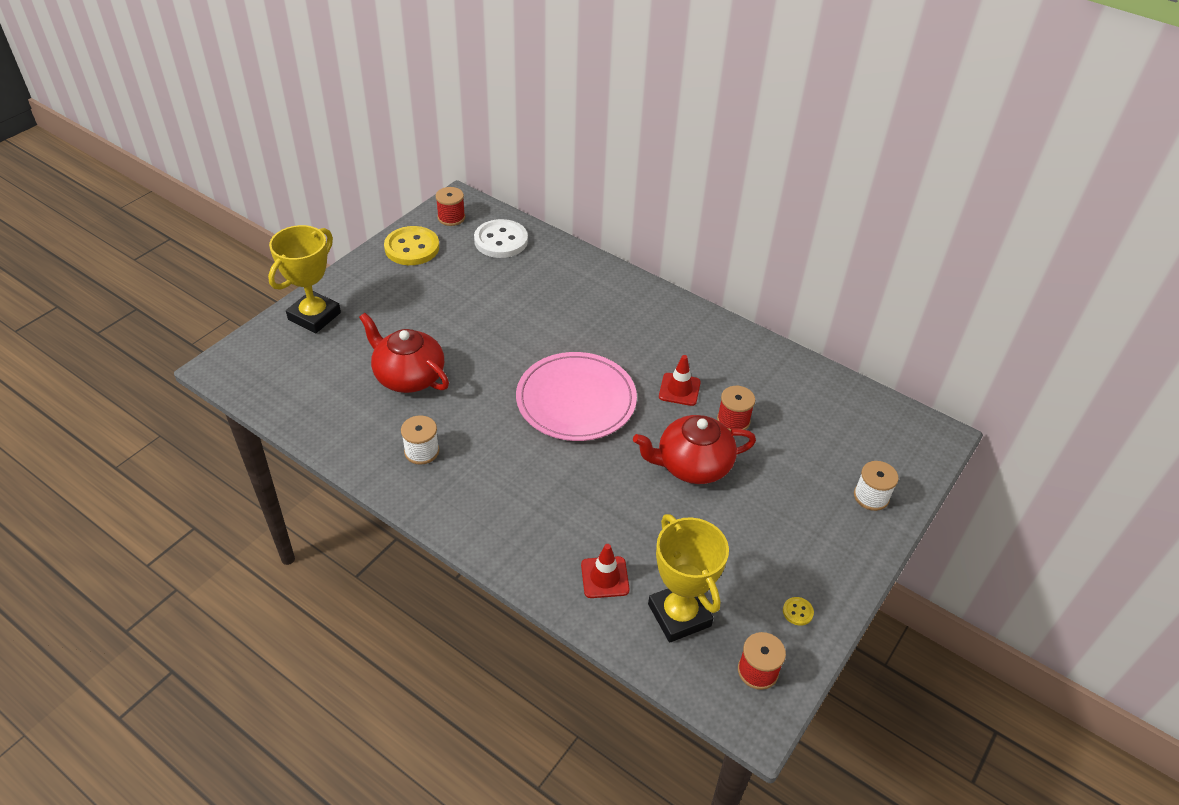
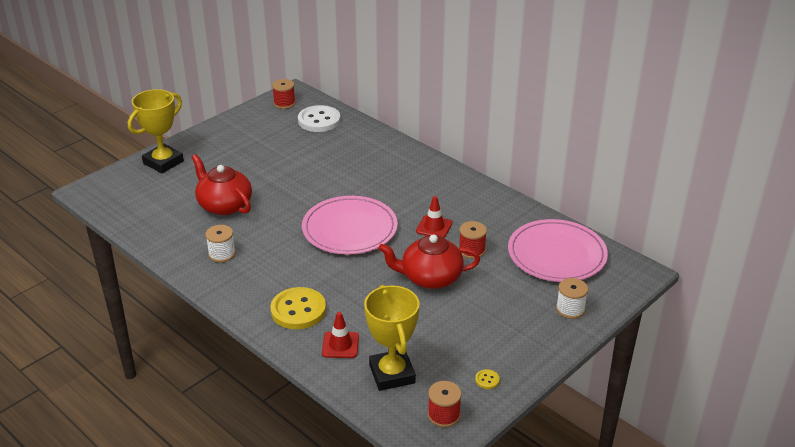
camera: 10 degrees right, 10 degrees down
yellow button [384,226,439,265] -> yellow button moved to [270,287,326,329]
none -> pink plate [508,219,608,282]

